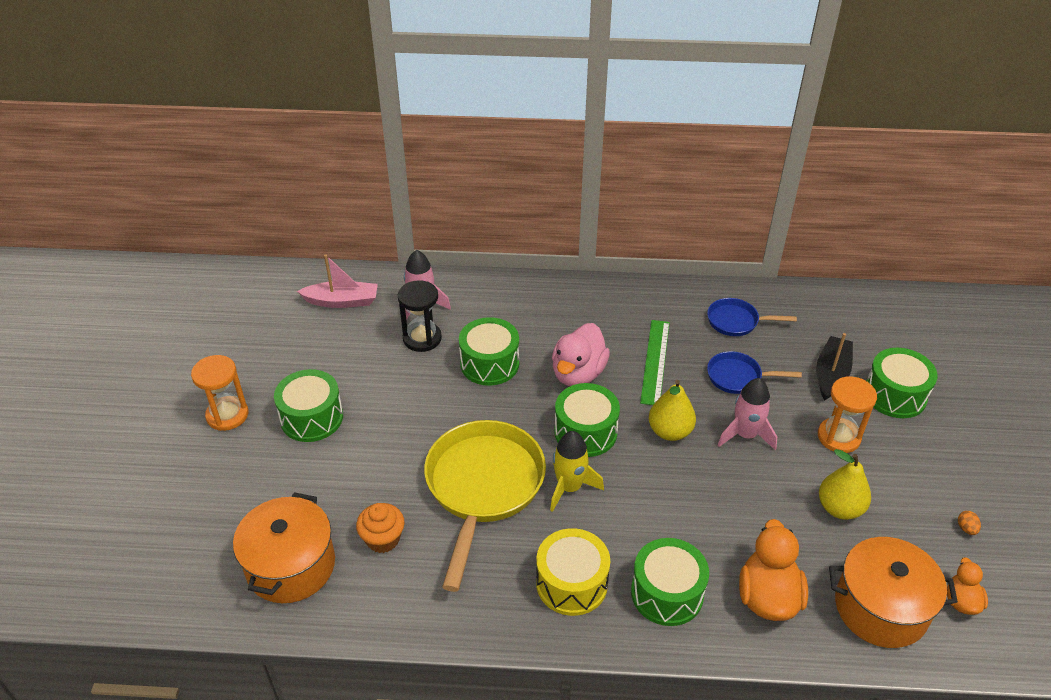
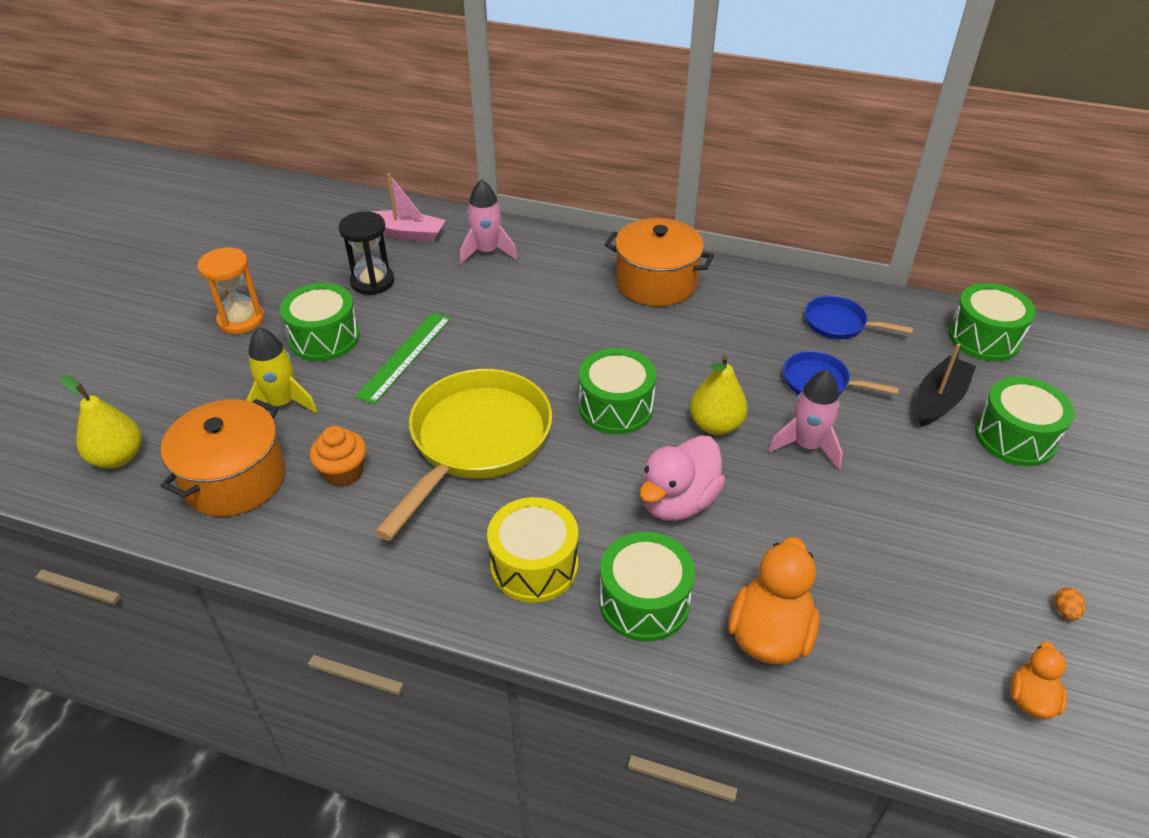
camera: 15 degrees right, 0 degrees up
black hourglass [398,280,442,352] -> black hourglass moved to [339,211,394,295]
green drum [459,317,519,386] -> green drum moved to [948,283,1036,361]
yellow rocket [550,431,604,512] -> yellow rocket moved to [246,327,317,413]
pink duck [552,323,610,386] -> pink duck moved to [640,435,725,521]
green ruler [640,320,670,405] -> green ruler moved to [355,312,451,404]
orange hourglass [818,376,877,453] -> none
yellow pear [819,449,871,520] -> yellow pear moved to [60,375,142,469]
orange pot [829,537,958,648] -> orange pot moved to [605,218,714,306]

